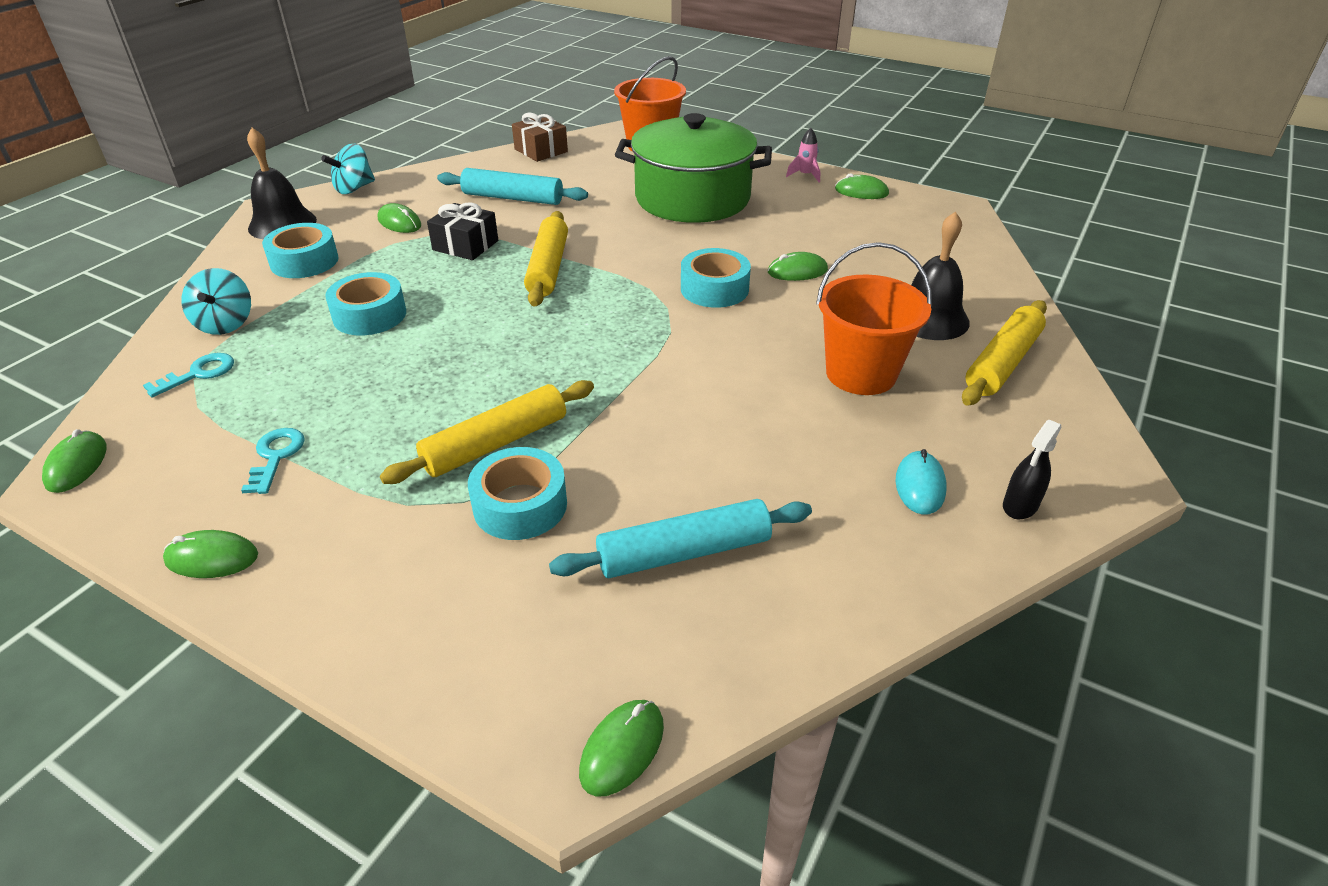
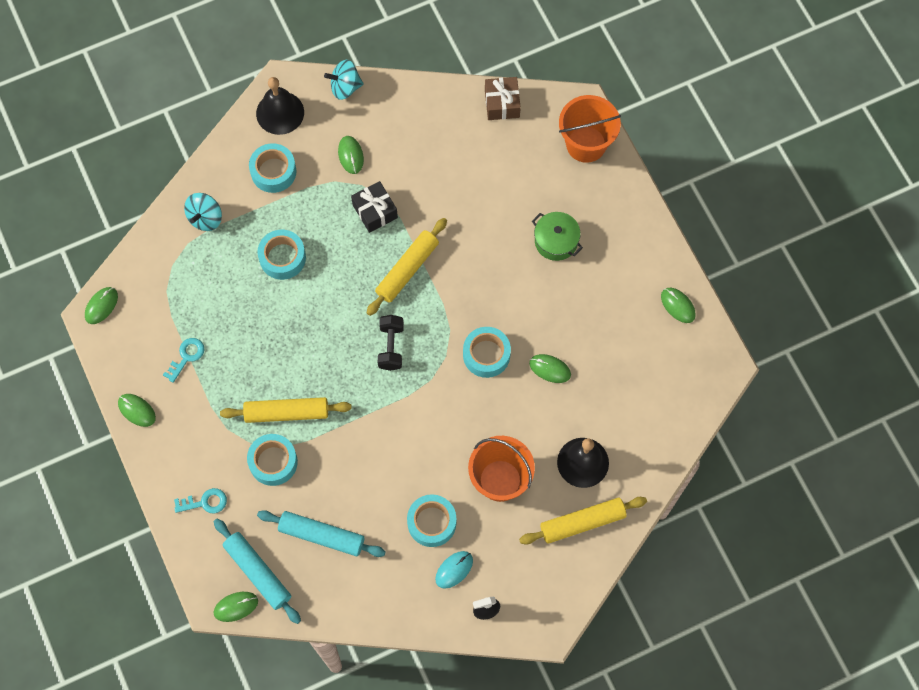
camera: 35 degrees right, 30 degrees up
turquoise key [143,353,234,397] -> turquoise key moved to [174,488,227,513]
turquoise rolling pin [437,168,588,205] -> turquoise rolling pin moved to [214,519,301,624]
green pot [615,113,772,223] -> green pot [532,212,583,261], size x0.47
pink rocket [786,128,820,182] -> none
none -> black dumbbell [378,315,404,371]
none -> turquoise tape [407,494,456,547]

